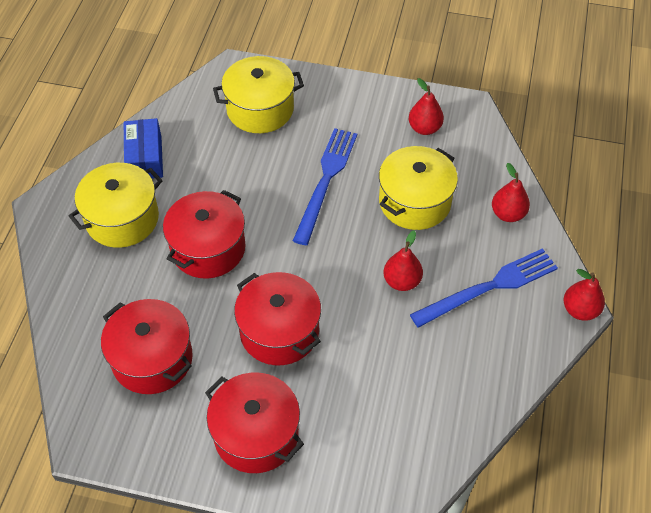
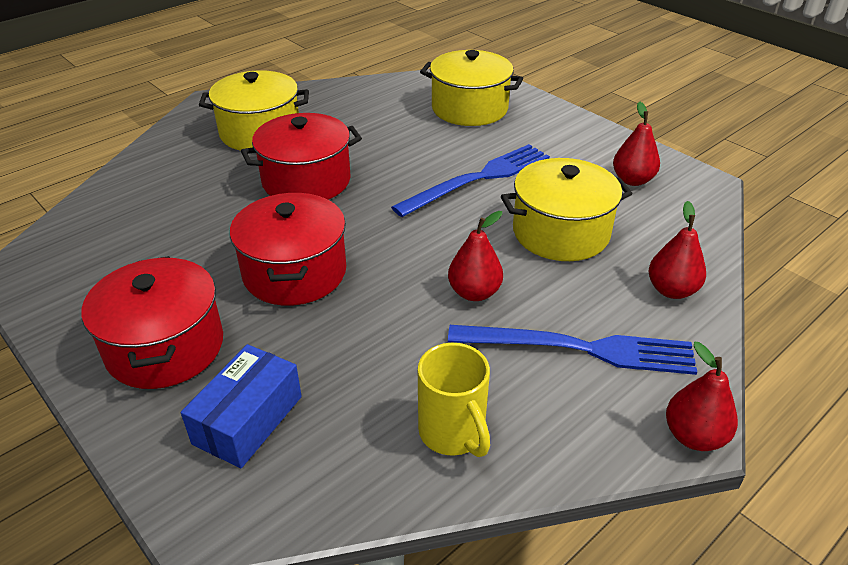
camera: 35 degrees right, 15 degrees down
red pot [101,299,193,394] -> none
blue box [124,118,163,179] -> blue box moved to [181,344,302,468]
none -> yellow mug [418,343,490,457]

